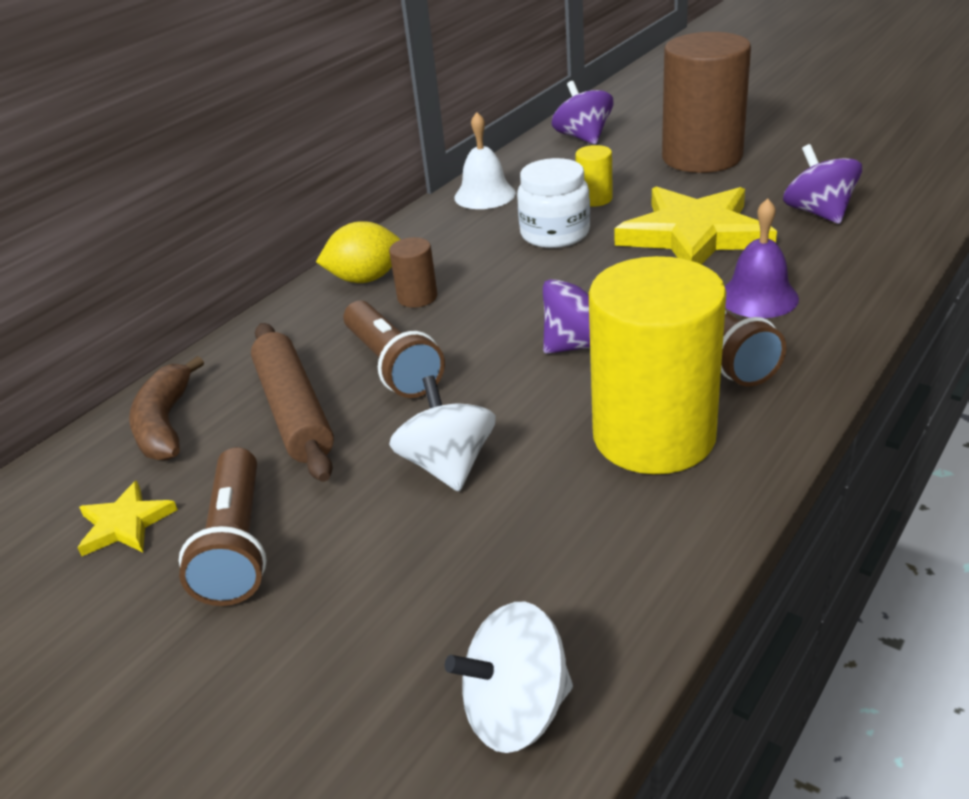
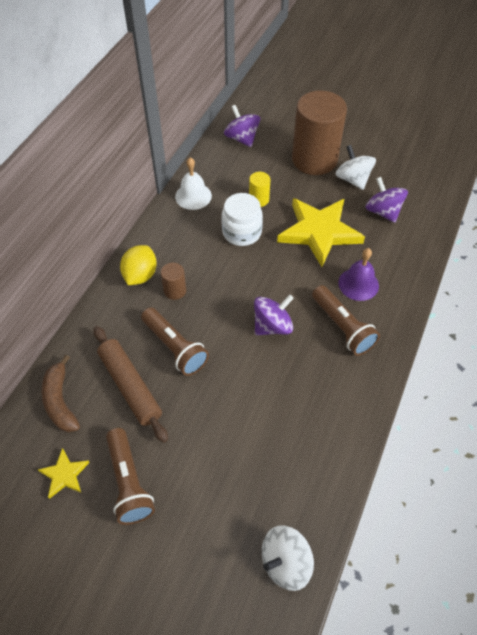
camera: 15 degrees left, 20 degrees up
yellow lemon [316,221,401,283] -> yellow lemon turned 45 degrees counterclockwise [120,245,157,285]
white spinning top [389,375,496,492] -> white spinning top moved to [335,145,376,190]
yellow cylinder [589,256,726,474] -> none

